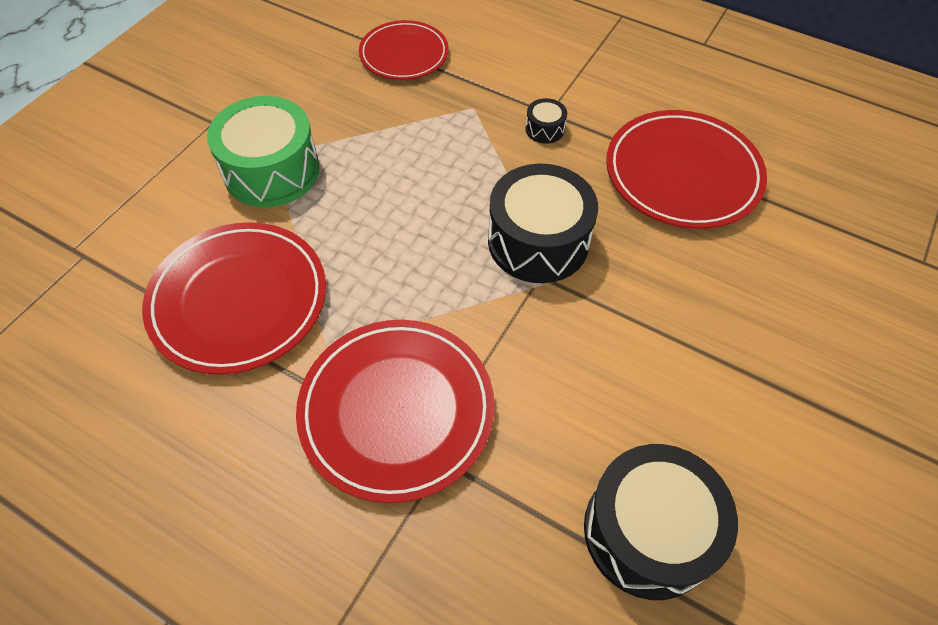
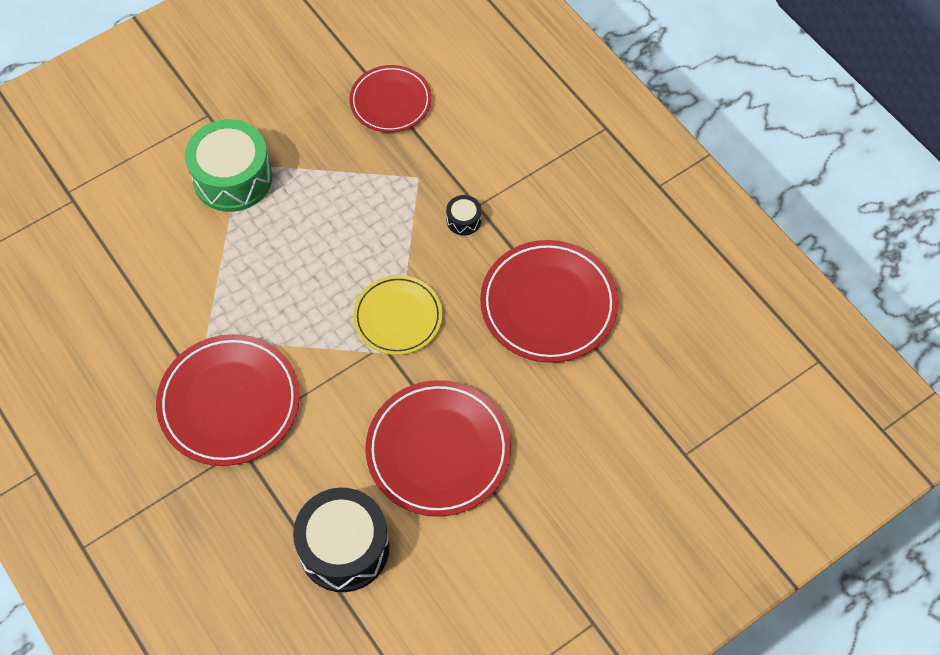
camera: 25 degrees right, 5 degrees up
red plate [142,222,326,375] -> red plate moved to [365,380,511,517]
black drum [488,164,598,283] -> yellow plate [353,275,442,355]

